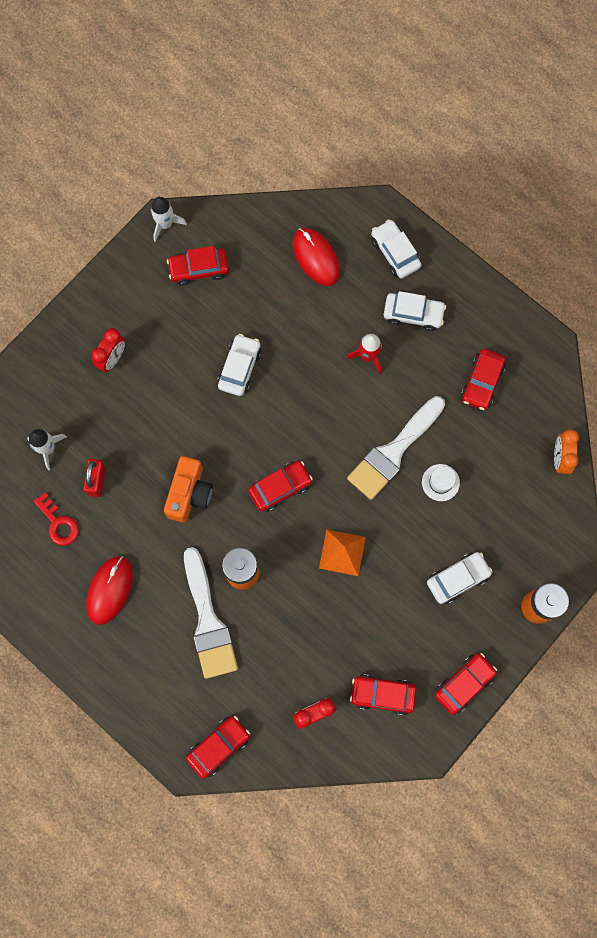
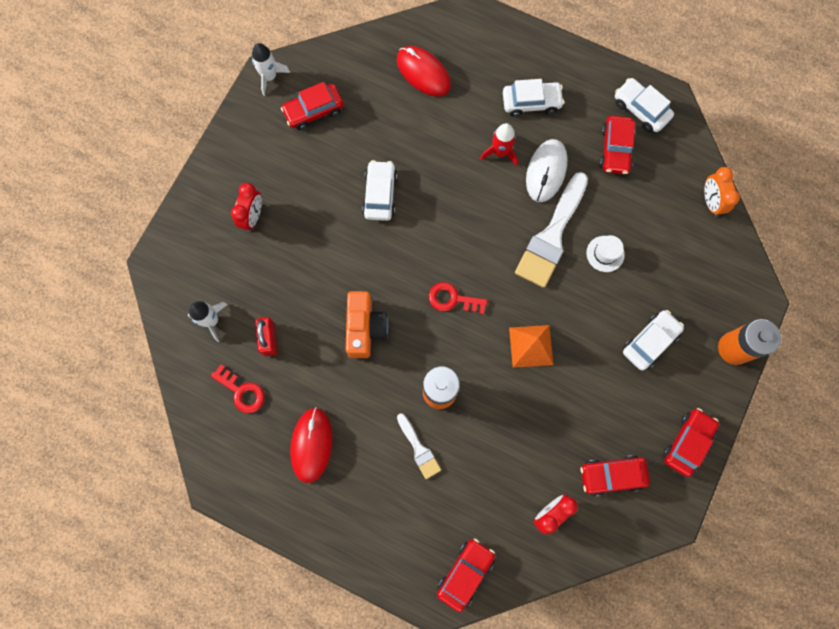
camera: 15 degrees left, 0 degrees up
white brush [184,547,238,679] -> white brush [397,413,441,479], size x0.51
red car [248,461,313,512] -> red key [429,282,488,314]
white car [371,219,421,279] -> white car moved to [615,78,674,133]
none -> white mouse [526,139,568,202]

